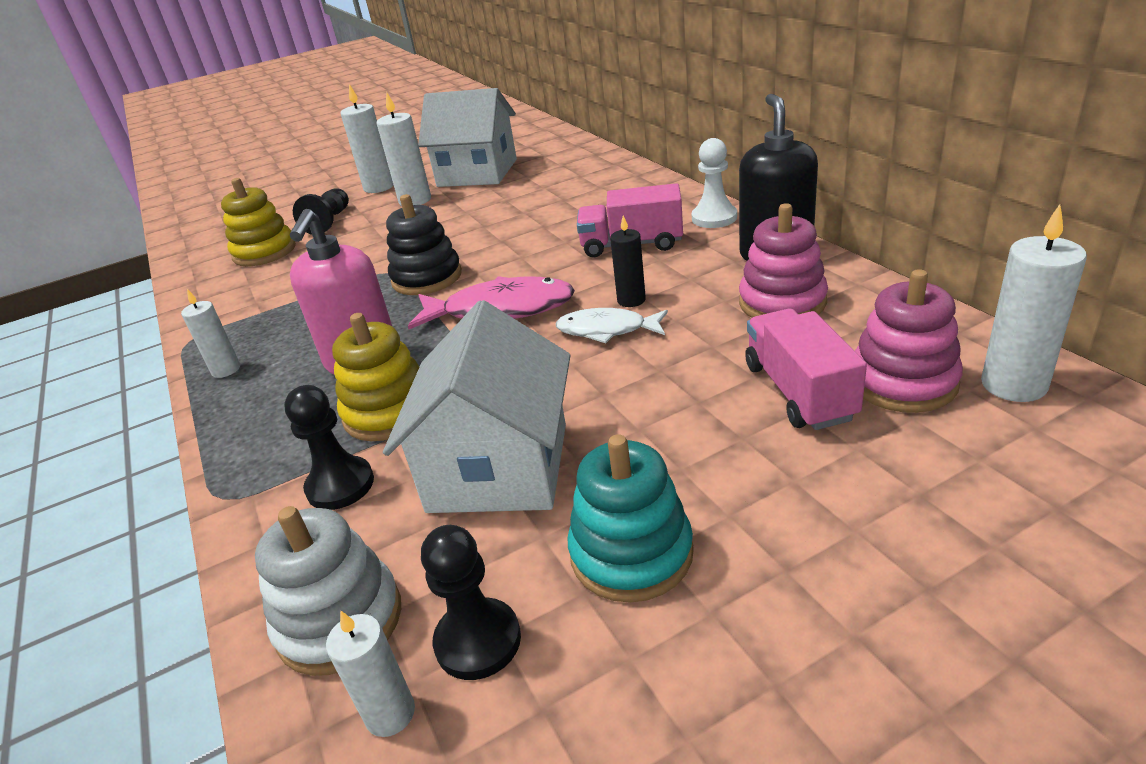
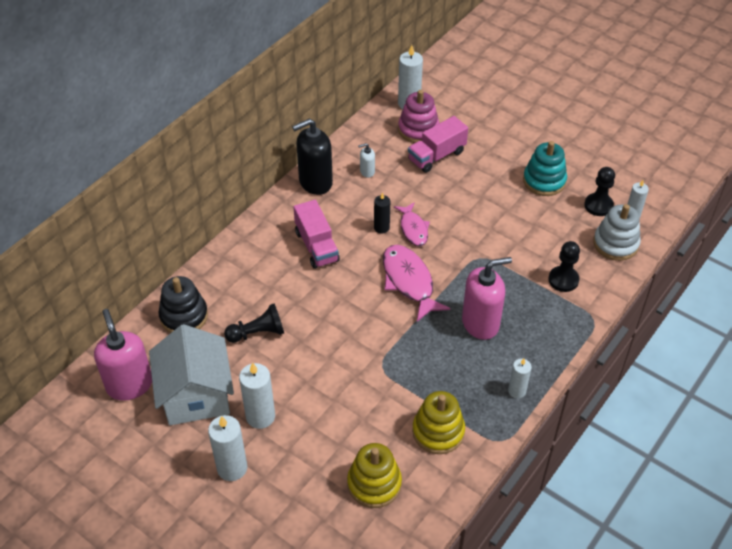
camera: 120 degrees left, 15 degrees up
black pawn [293,188,349,235] -> black pawn moved to [224,303,284,343]
yellow stacking toy [332,313,419,441] -> yellow stacking toy moved to [412,391,465,454]
white house [383,300,571,513] -> none
black stacking toy [386,194,462,295] -> black stacking toy moved to [158,276,208,333]
white fish [555,308,668,343] -> pink fish [394,202,430,246]
white pawn [692,138,737,228] -> none
pink stacking toy [739,203,828,318] -> white soap dispenser [358,143,375,178]
none -> pink soap dispenser [94,309,152,401]

